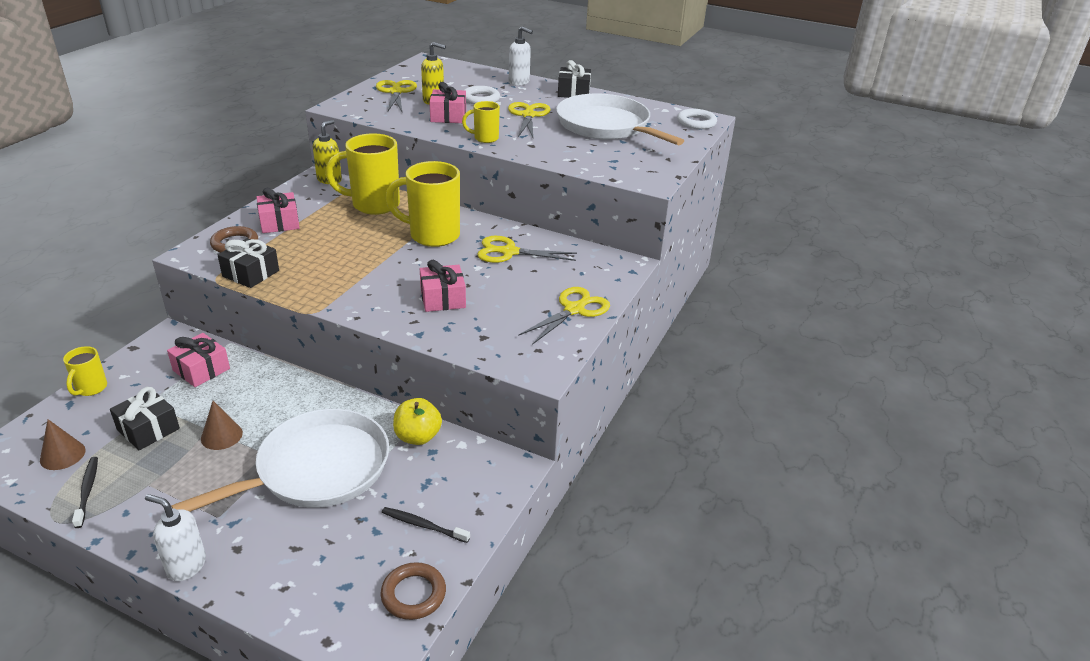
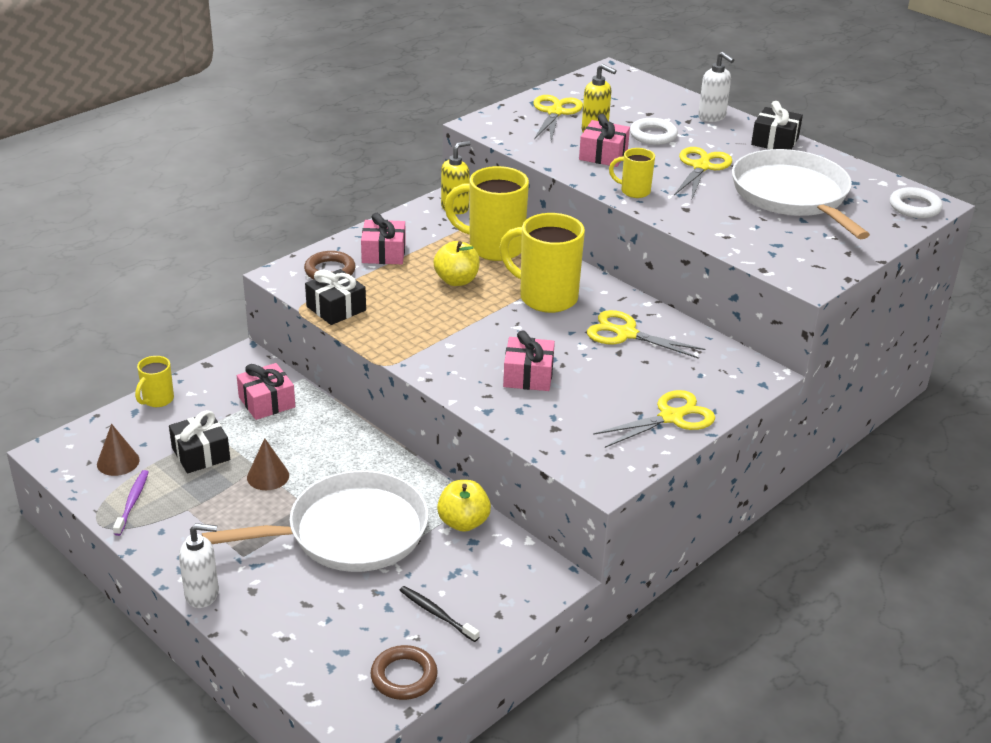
camera: 20 degrees right, 0 degrees up
black toothbrush [72,457,98,528] -> purple toothbrush [113,470,149,536]
white soap dispenser [145,494,206,581] -> white soap dispenser turned 135 degrees clockwise [179,523,219,608]
none -> yellow apple [433,241,480,286]

